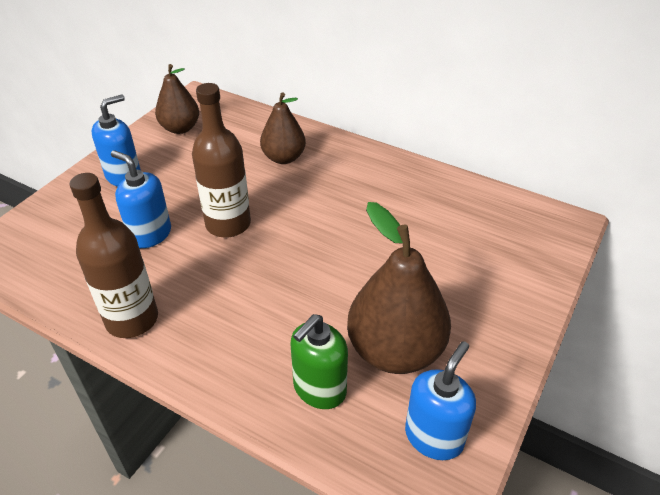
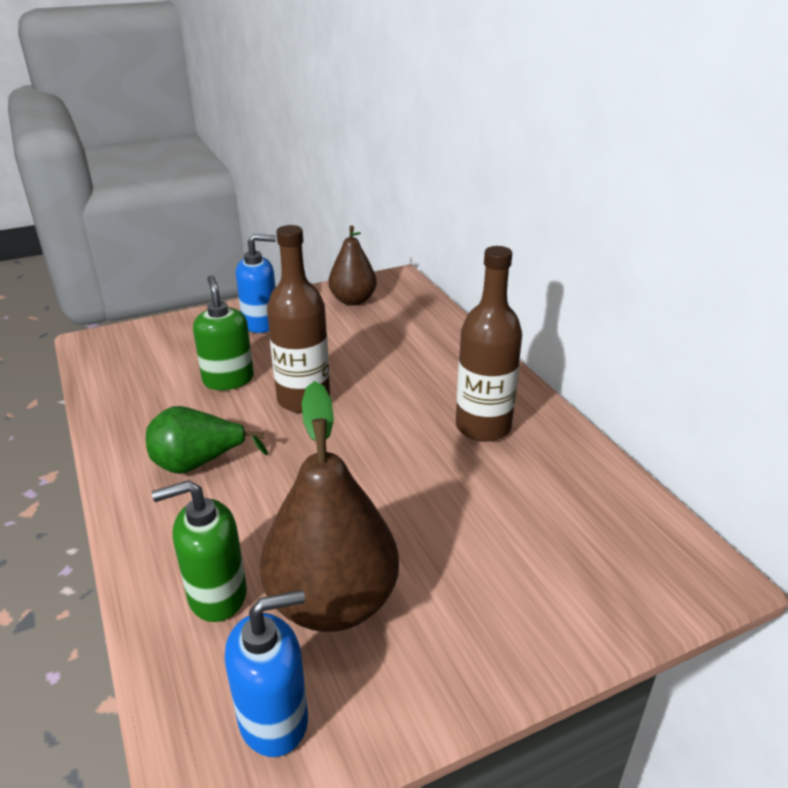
camera: 35 degrees right, 10 degrees down
brown bottle [70,173,158,338] -> brown bottle moved to [456,246,522,442]
blue soap dispenser [111,150,171,248] -> green soap dispenser [193,275,254,390]
brown pear [260,92,306,164] -> none
none -> green pear [146,406,268,474]

